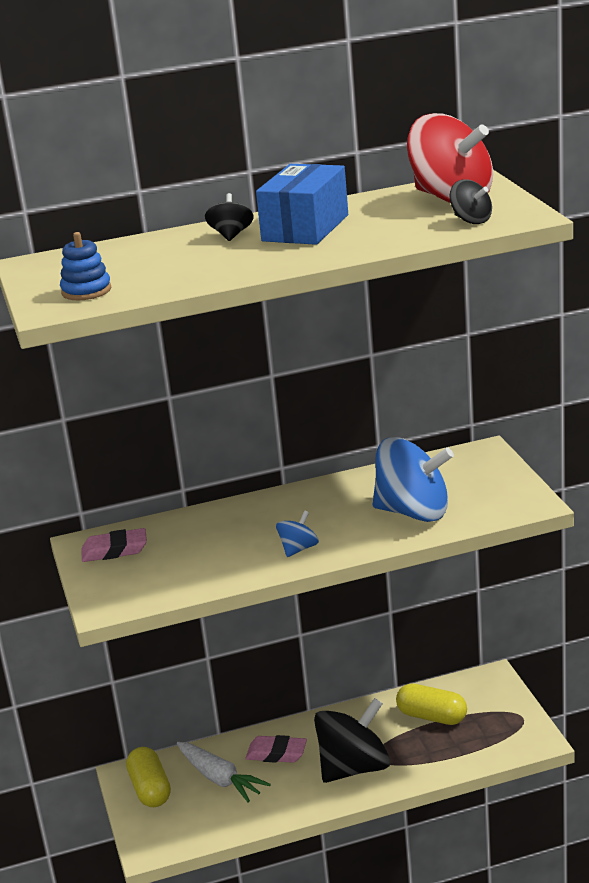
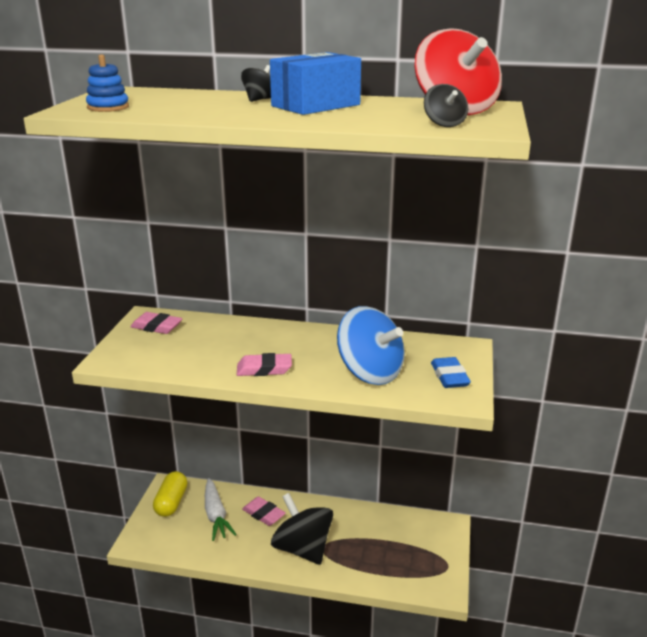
camera: 25 degrees right, 0 degrees up
blue spinning top [276,510,319,557] -> pink eraser [237,353,292,376]
black spinning top [314,698,390,783] -> black spinning top turned 120 degrees counterclockwise [271,493,333,565]
yellow capsule [396,683,467,725] -> none
none -> blue eraser [431,357,471,388]

